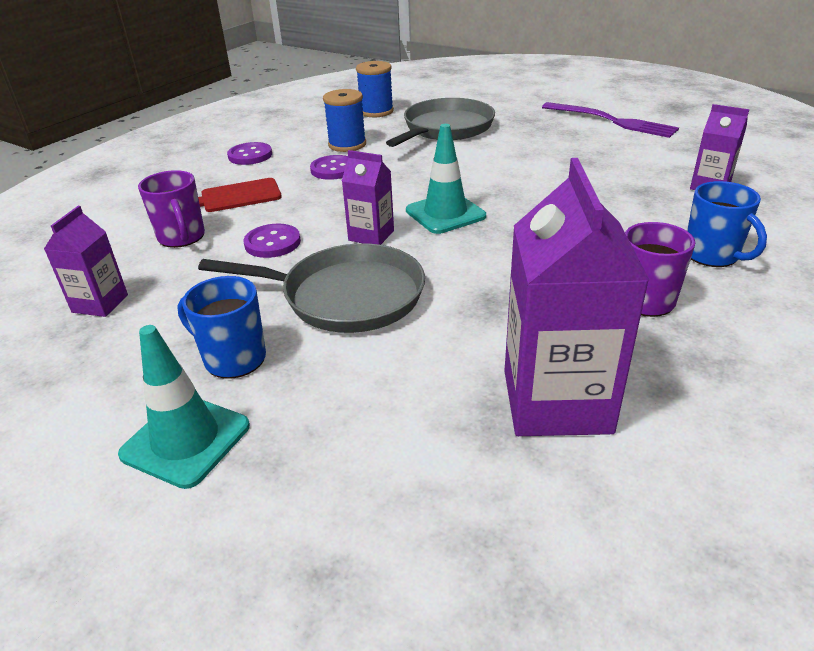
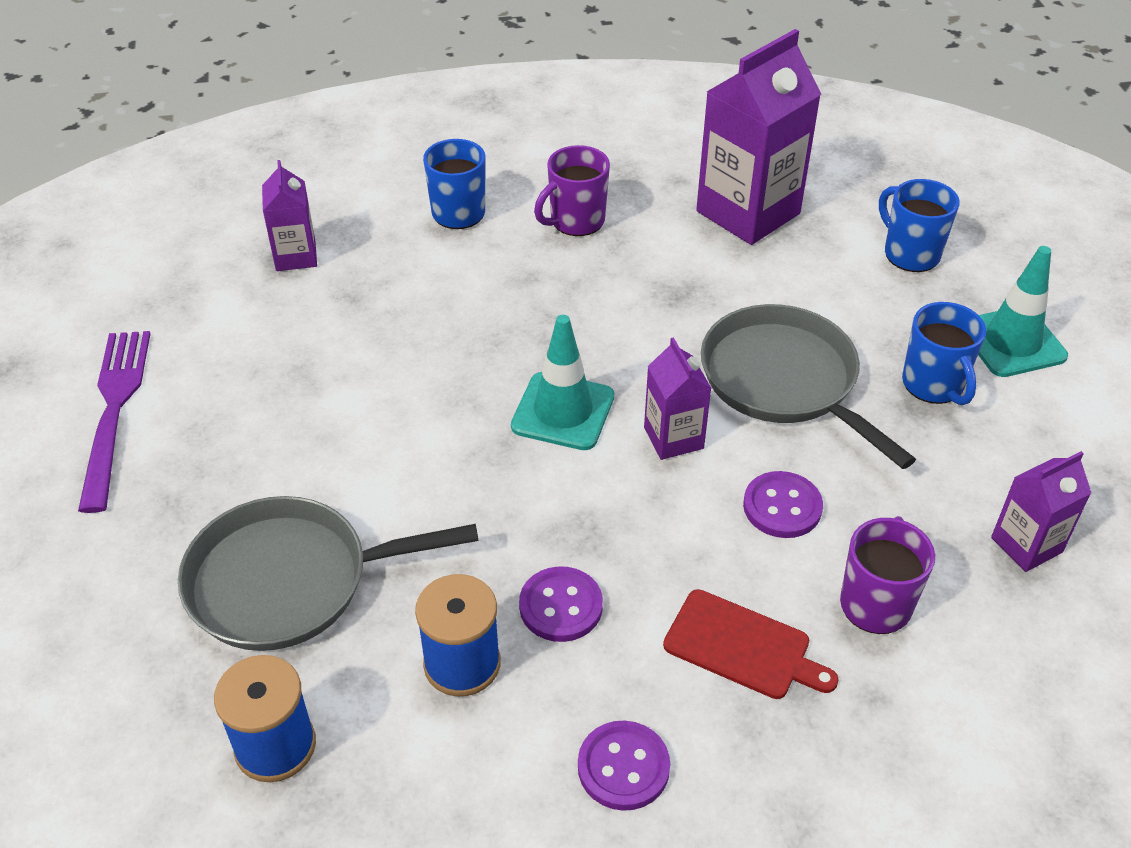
camera: 135 degrees left, 10 degrees up
none -> blue mug [879,179,960,272]

